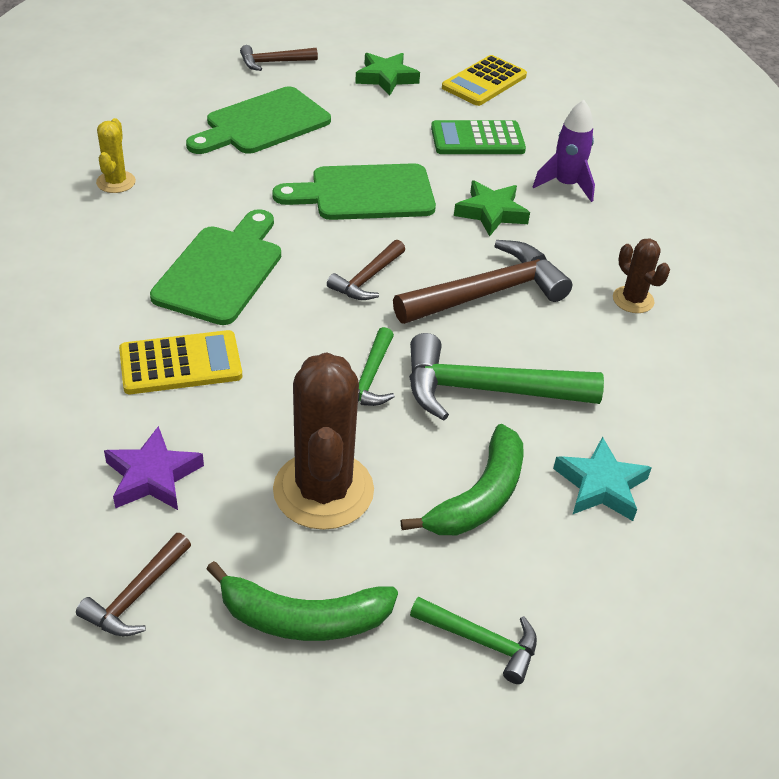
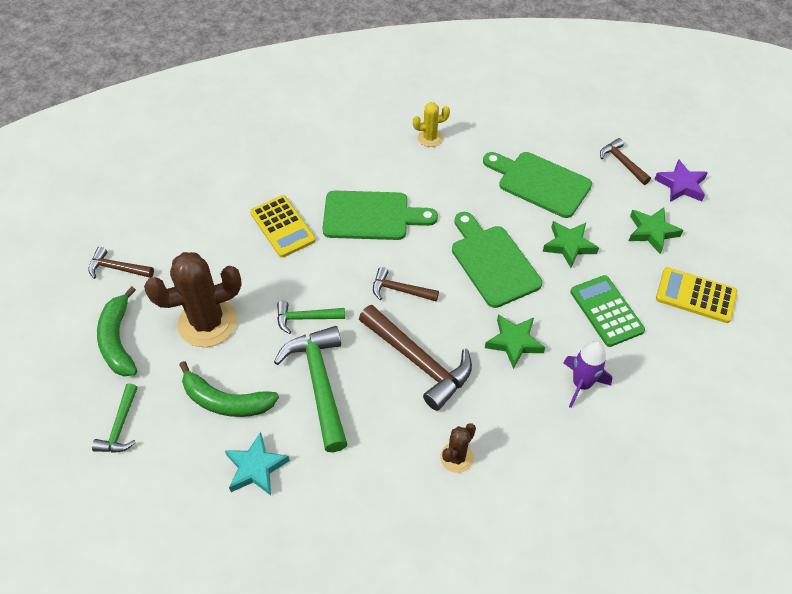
camera: 75 degrees right, 10 degrees up
purple star [104,426,204,510] -> purple star moved to [654,159,708,202]
none -> green star [543,221,599,268]

